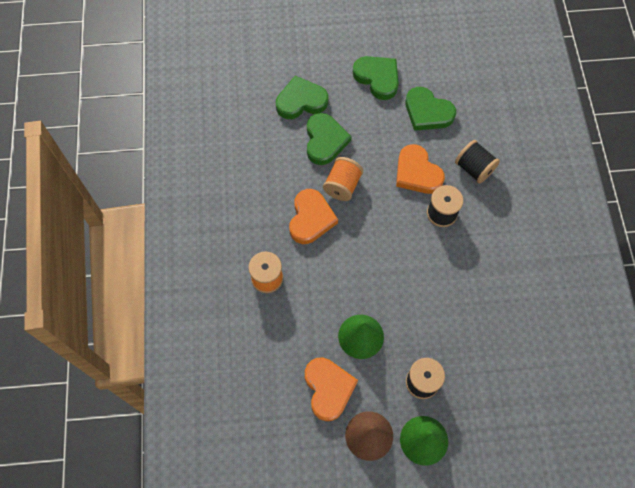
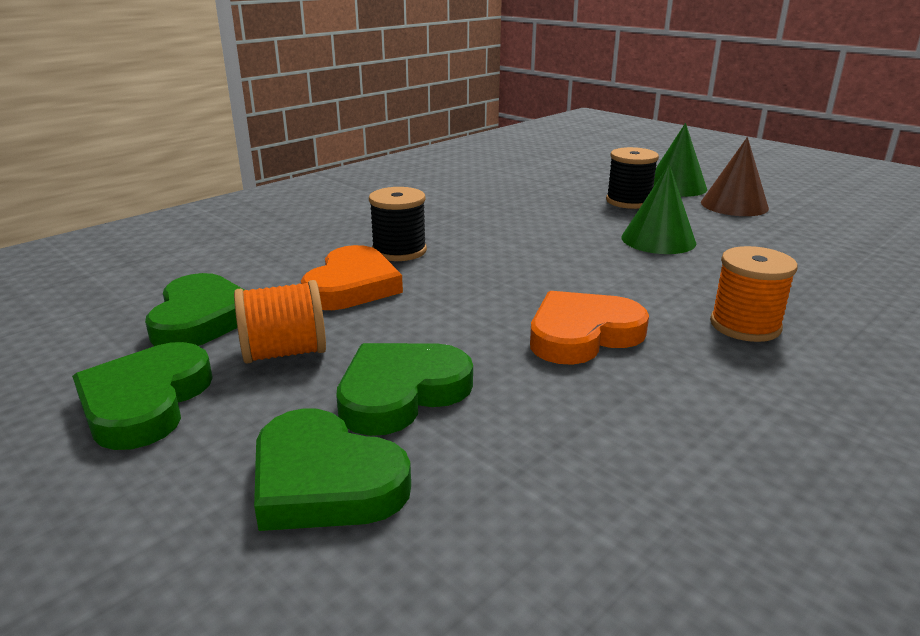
camera: 130 degrees left, 40 degrees down
orange heart [305,358,358,421] -> none
orange spool [323,157,363,201] -> orange spool moved to [234,280,326,363]
black spool [455,140,500,184] -> none

